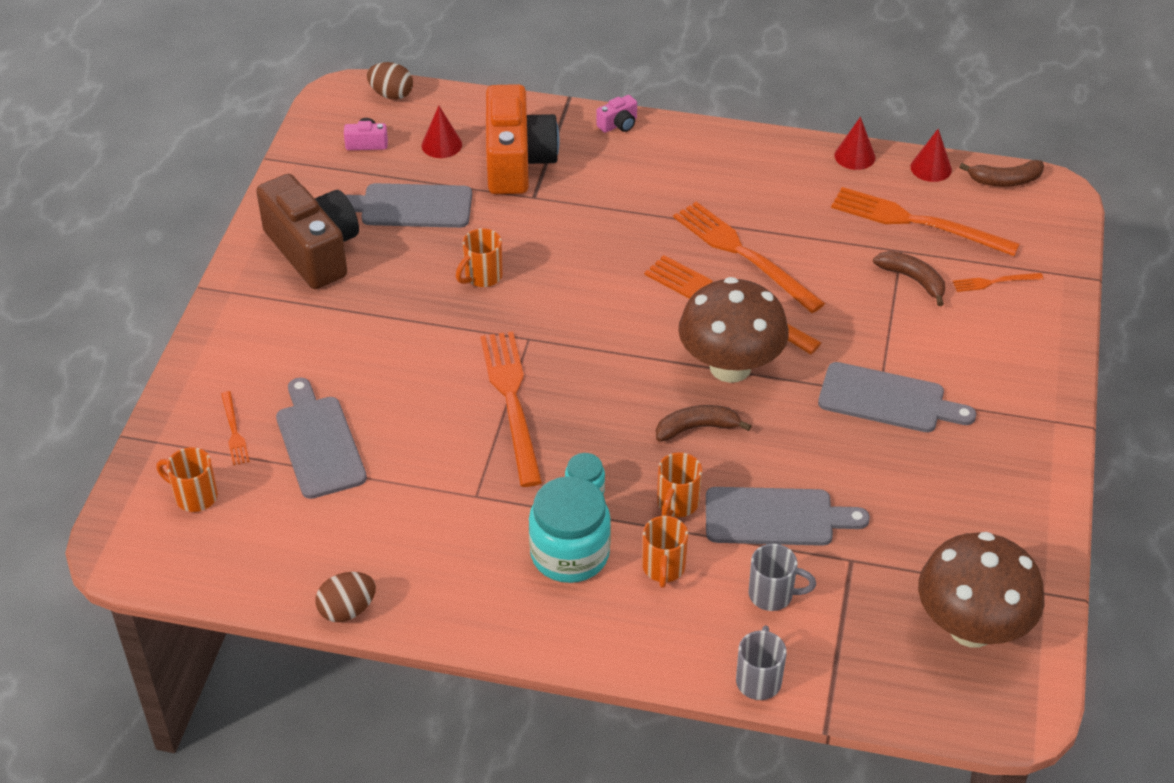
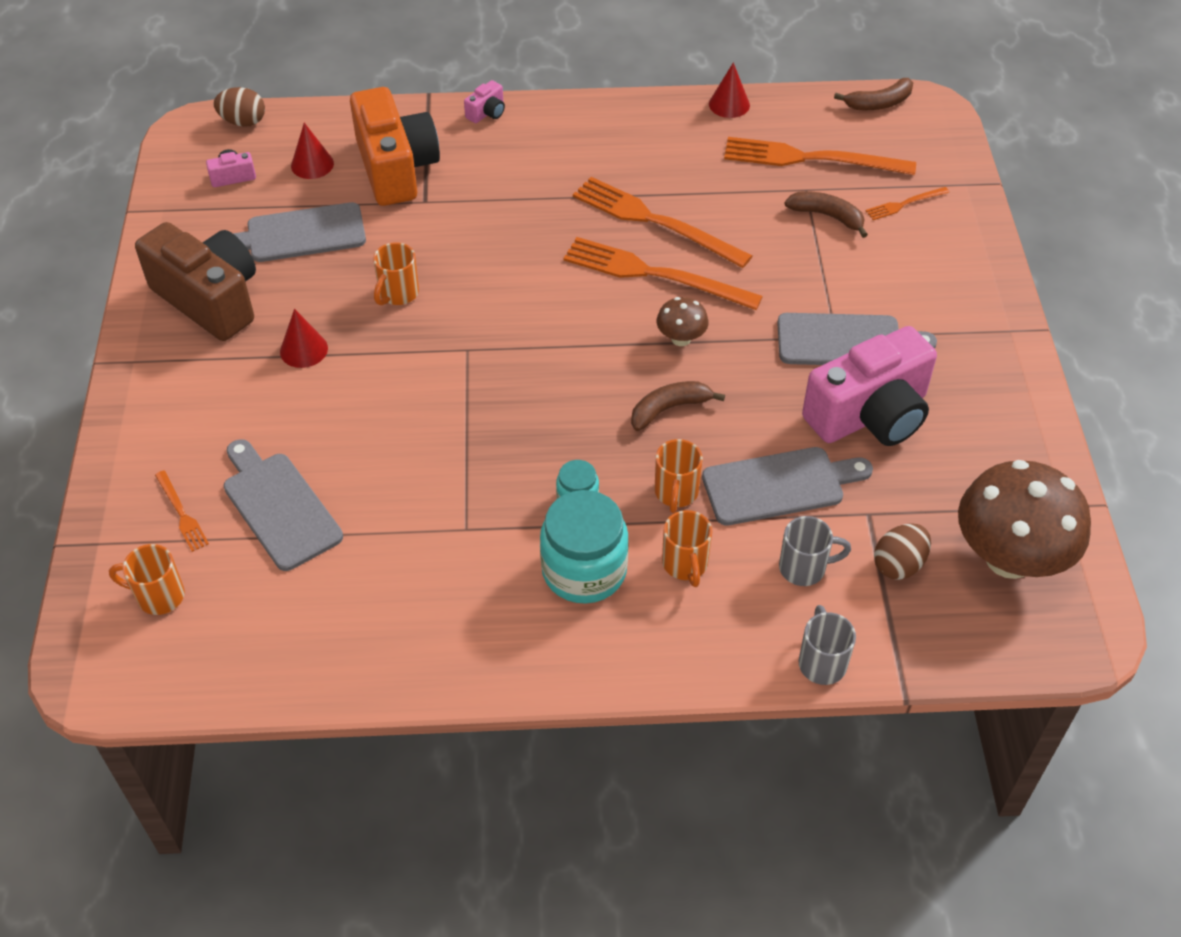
camera: 15 degrees left, 5 degrees up
brown egg [316,572,376,622] -> brown egg moved to [874,523,931,580]
orange fork [480,331,542,487] -> none
brown mushroom [678,277,789,383] -> brown mushroom [657,297,708,346], size x0.46
red cone [910,129,952,182] -> red cone moved to [280,309,328,368]
none -> pink camera [802,326,937,446]

